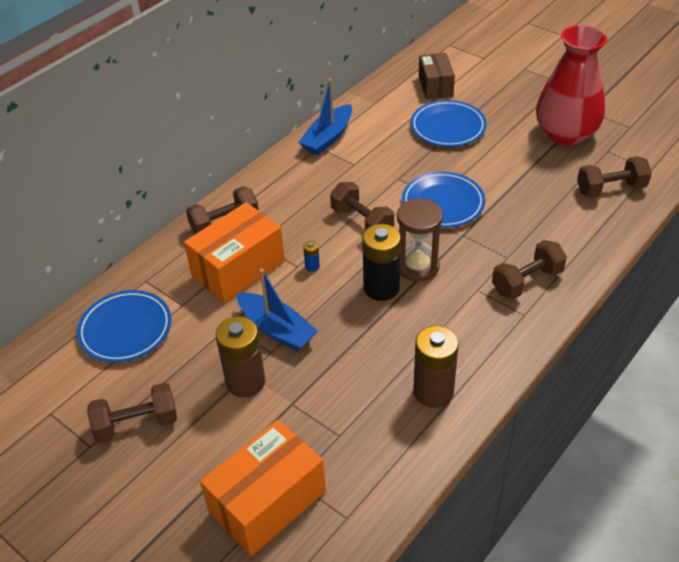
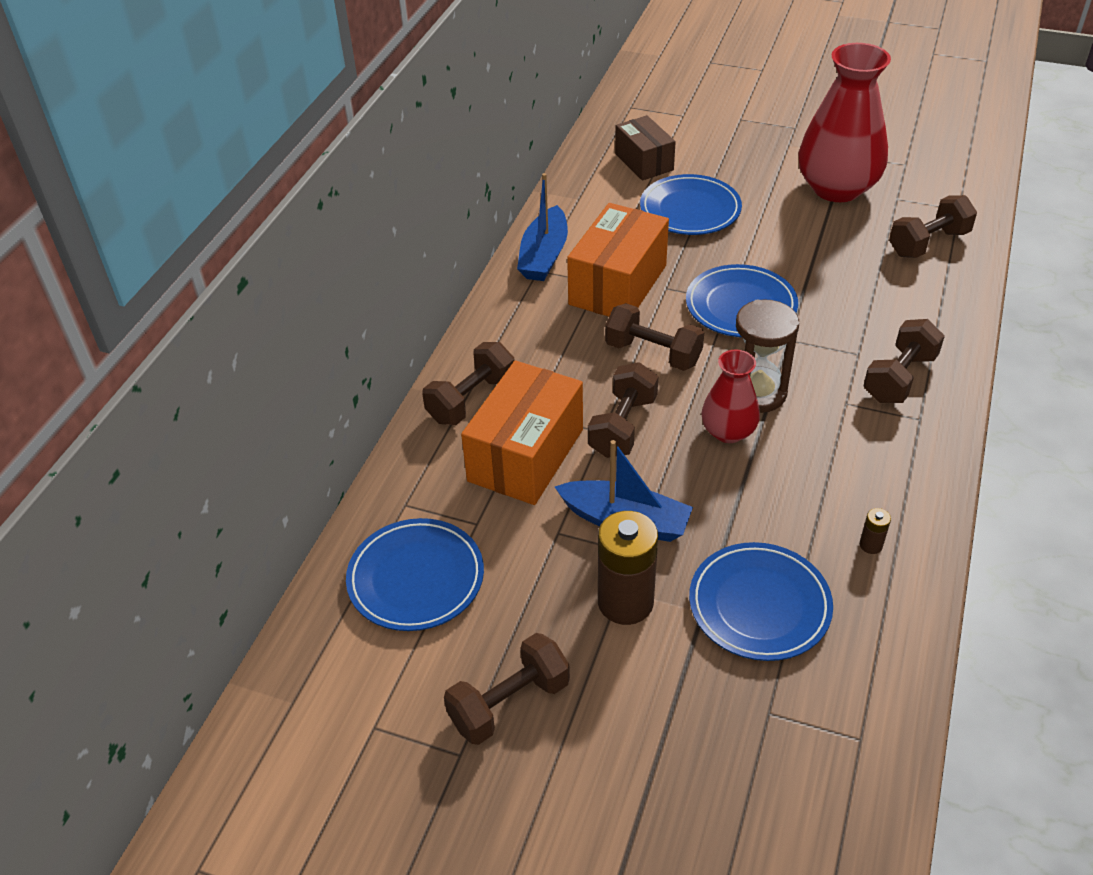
camera: 20 degrees left, 0 degrees up
orange box [200,419,326,556] -> orange box moved to [567,203,669,317]
blue battery [303,241,320,272] -> brown dumbbell [588,362,658,458]
black battery [362,224,401,301] -> red vase [702,350,760,443]
brown battery [413,326,459,408] -> brown battery [860,508,891,554], size x0.42
none -> blue plate [689,542,833,661]

